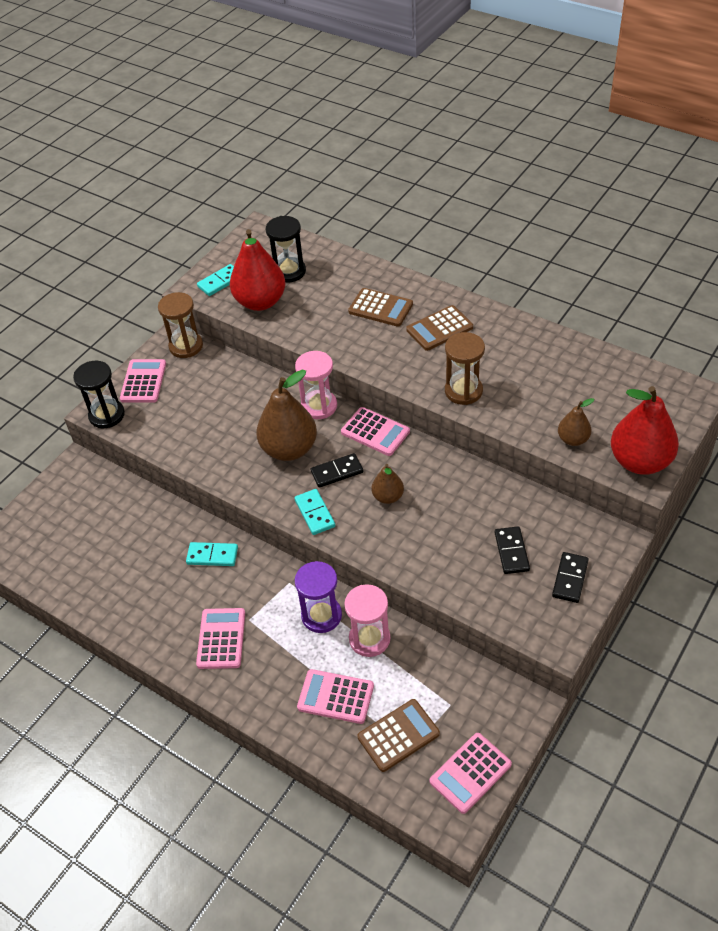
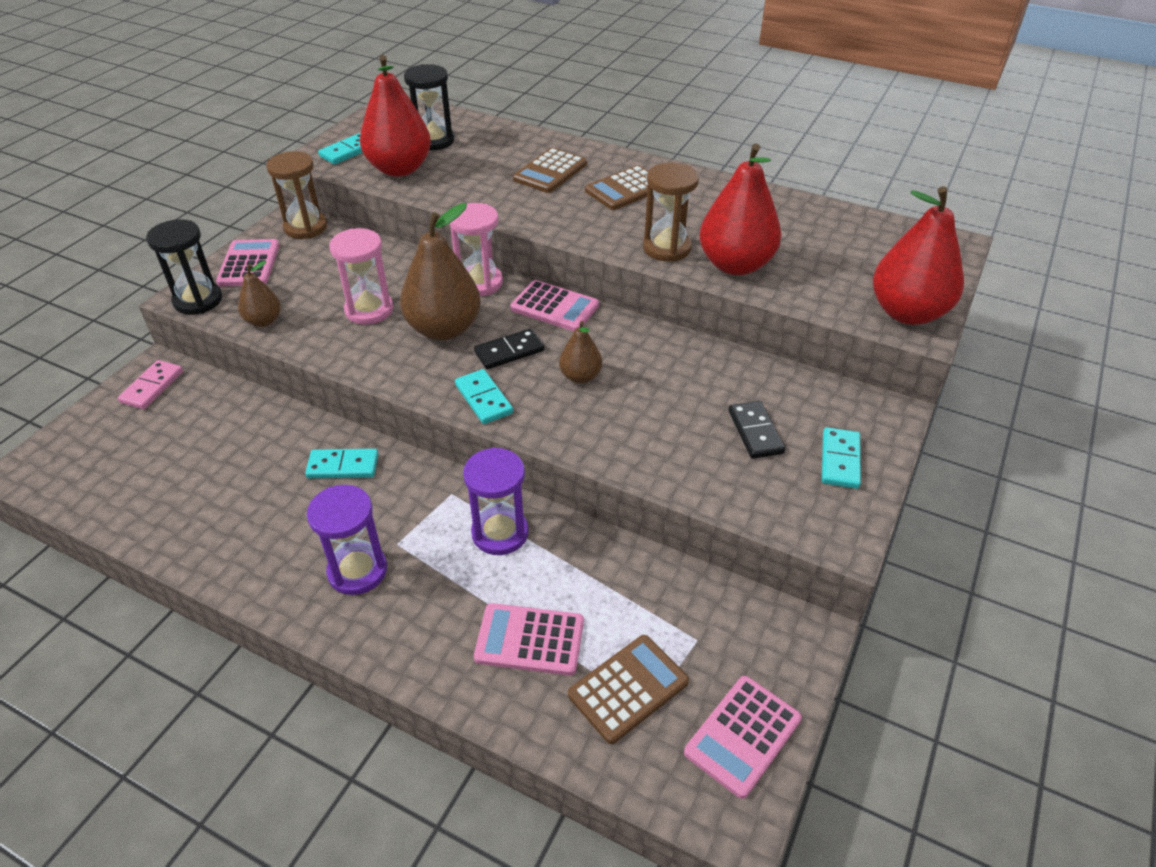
camera: 10 degrees left, 5 degrees down
pink calculator [196,608,245,669] -> purple hourglass [307,485,387,595]
pink hourglass [344,584,390,657] -> pink hourglass moved to [329,228,393,325]
brown calculator [348,288,413,327] -> brown calculator turned 105 degrees clockwise [513,148,587,193]
black domino [552,552,589,603] -> turquoise domino [822,427,861,489]
brown pear [558,398,594,446] -> brown pear moved to [238,261,281,327]
none -> pink domino [118,360,183,409]
none -> red pear [699,143,781,275]

